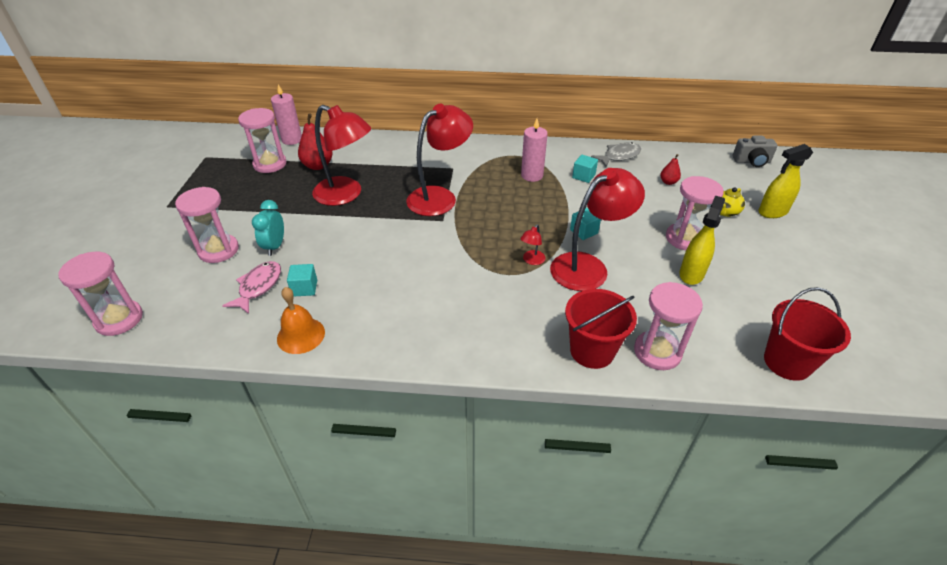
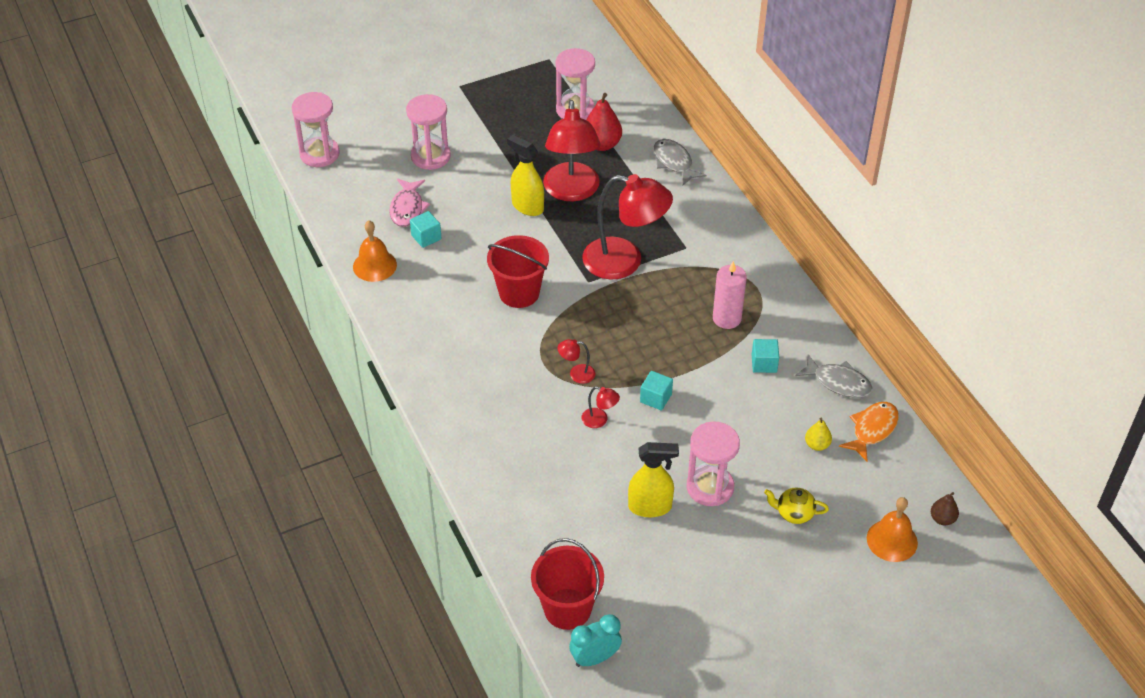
camera: 60 degrees right, 5 degrees up
pink fish [222,261,281,314] -> pink fish turned 105 degrees clockwise [389,179,430,227]
turquoise clock [252,200,284,256] -> turquoise clock moved to [569,614,622,667]
pink candle [271,84,302,145] -> none
red lamp [550,168,645,291] -> red lamp [581,386,620,428], size x0.41
red bucket [565,289,637,369] -> red bucket moved to [487,235,549,308]
pink hourglass [634,282,703,370] -> none
red pear [660,154,681,185] -> yellow pear [805,418,832,451]
grey camera [733,136,778,167] -> brown pear [931,492,959,525]
yellow spray bottle [759,144,813,218] -> yellow spray bottle moved to [507,135,544,216]
none -> grey fish [654,139,706,185]
none -> orange fish [839,402,899,461]
none -> orange bell [867,497,918,562]

